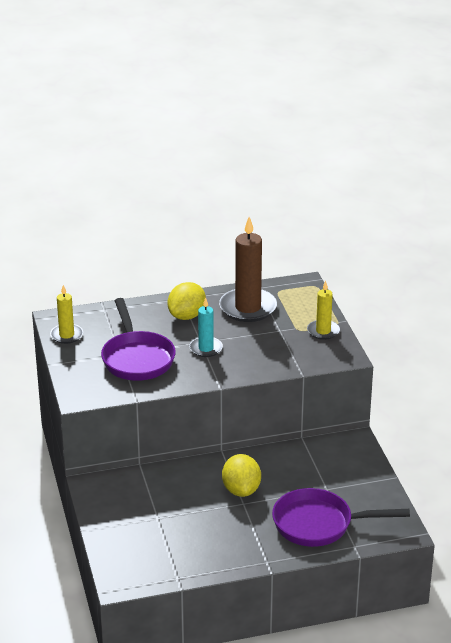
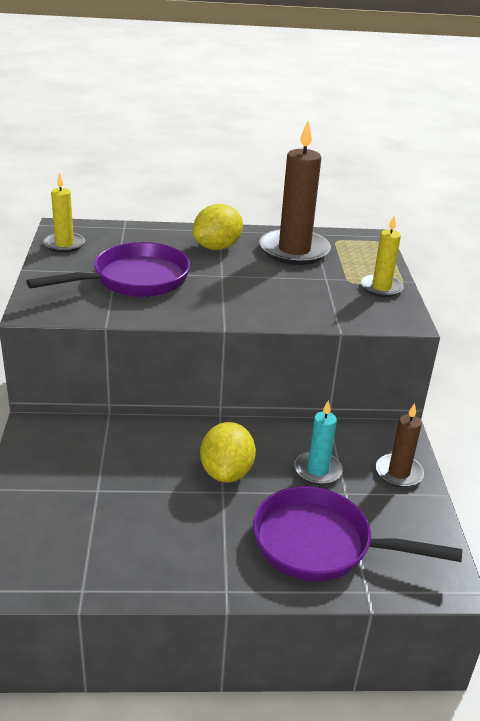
camera: 10 degrees right, 0 degrees up
purple pan [101,298,176,381] -> purple pan turned 120 degrees counterclockwise [26,242,190,297]
turquoise candle [189,297,223,357] -> turquoise candle moved to [294,400,343,485]
none -> brown candle [376,403,424,487]

